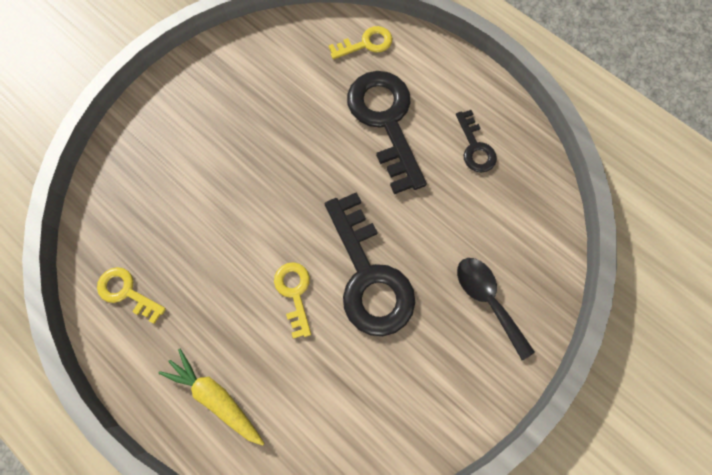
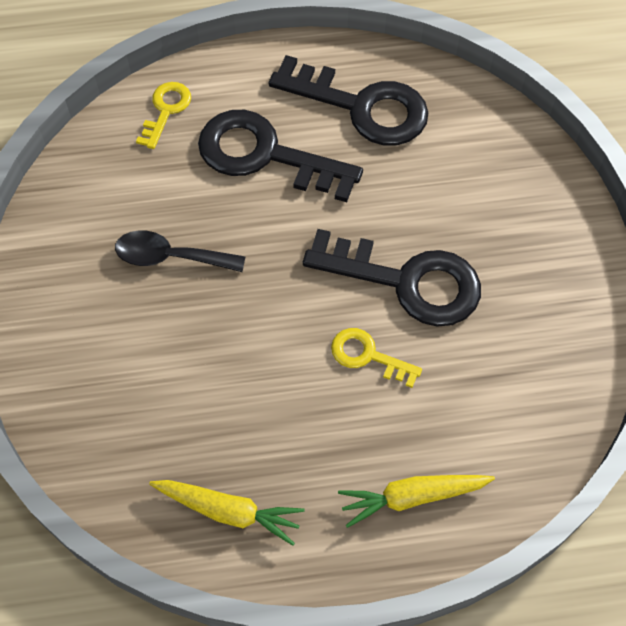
camera: 50 degrees left, 10 degrees down
yellow key [97,267,166,324] -> yellow carrot [149,480,304,546]
black key [456,110,497,173] -> black key [269,55,428,146], size x1.98
black spoon [457,258,535,360] -> black spoon moved to [115,230,246,272]

